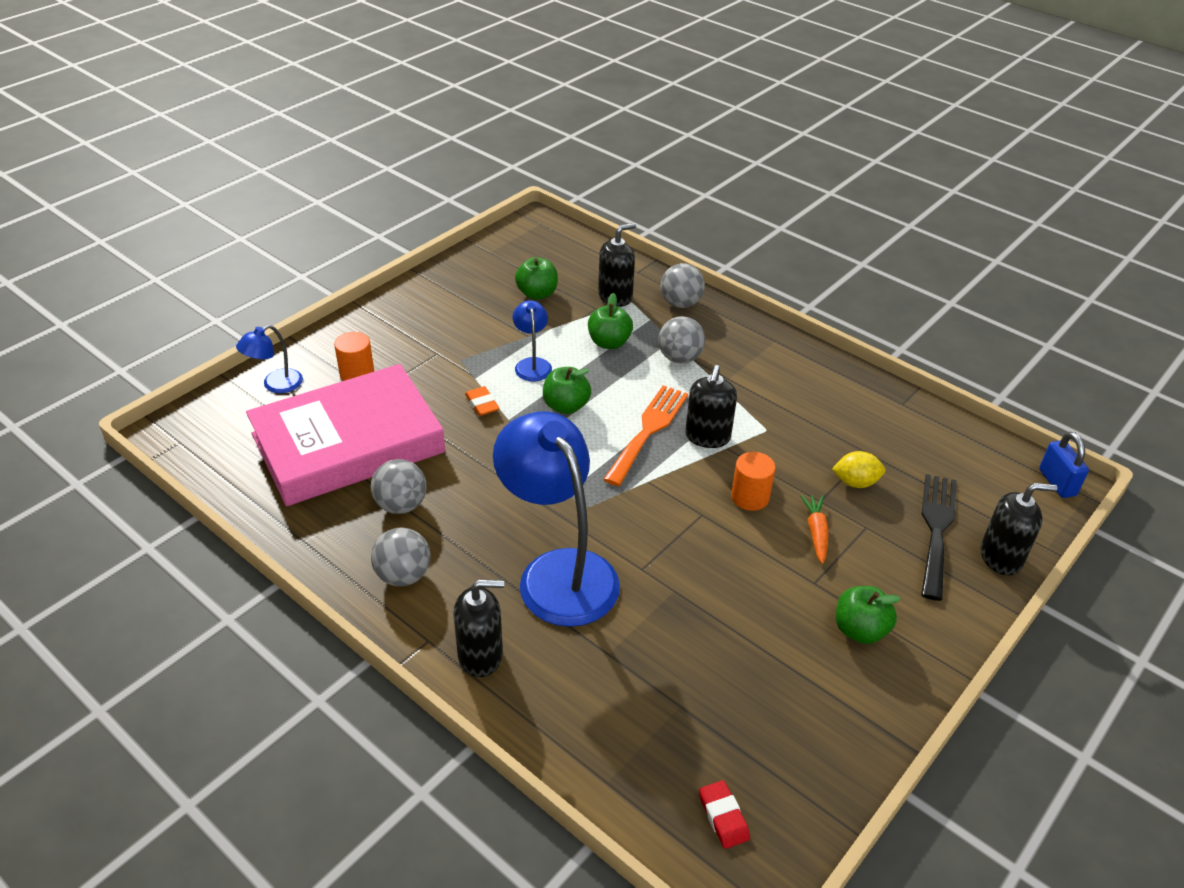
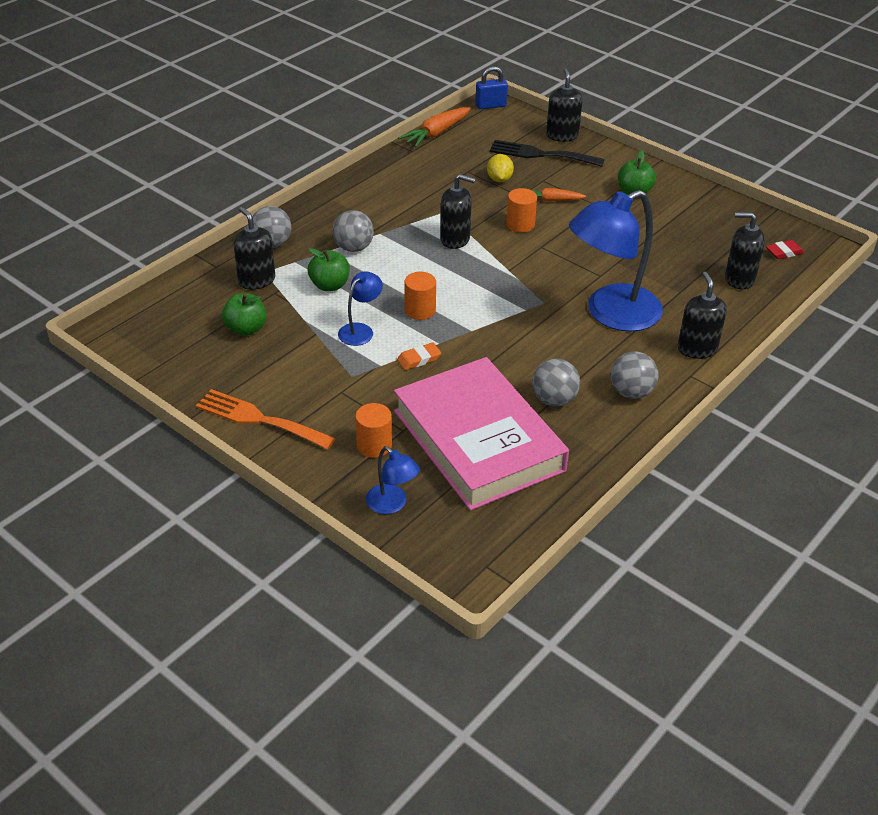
camera: 90 degrees left, 0 degrees up
blue lamp [513,300,552,381] -> blue lamp turned 135 degrees clockwise [338,271,383,346]
green apple [543,367,591,414] -> orange cylinder [405,272,436,320]
orange fork [603,385,688,486] -> orange fork moved to [196,389,336,450]
none -> orange carrot [398,107,471,147]
none -> black soap dispenser [725,212,765,289]

